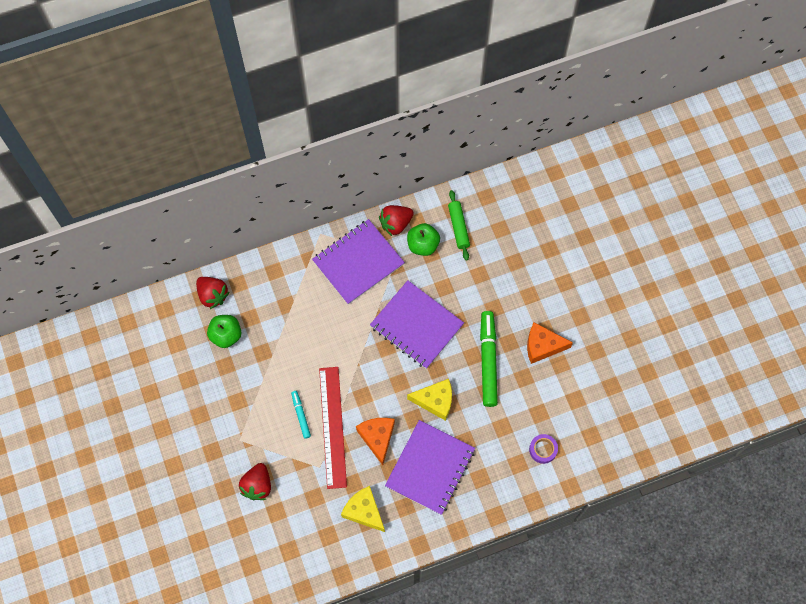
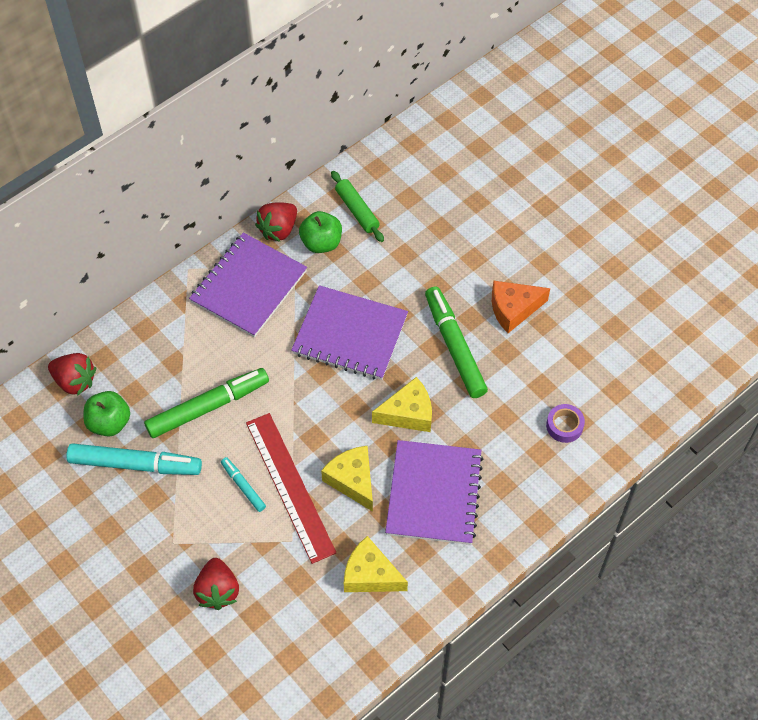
camera: 20 degrees left, 10 degrees down
orange cheese [356,418,395,465] -> yellow cheese [321,446,373,512]
none -> turquoise marker [66,443,202,475]
none -> green marker [144,368,269,438]

